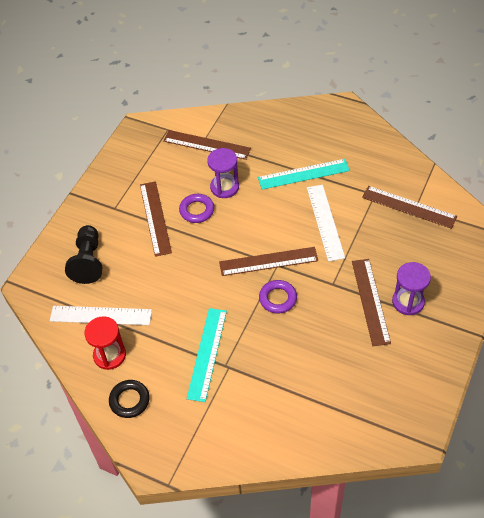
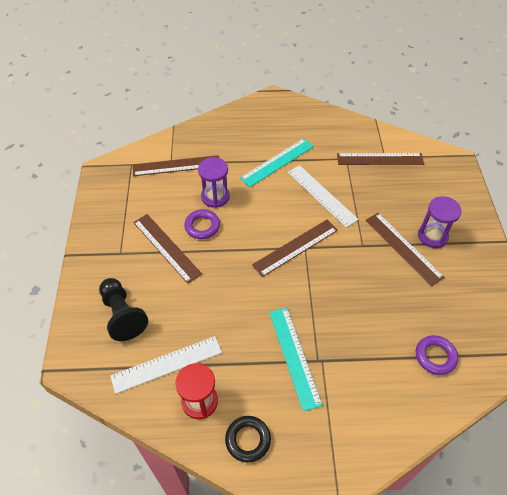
camera: 30 degrees left, 0 degrees up
purple ring [259,280,297,314] -> purple ring moved to [416,335,458,375]

